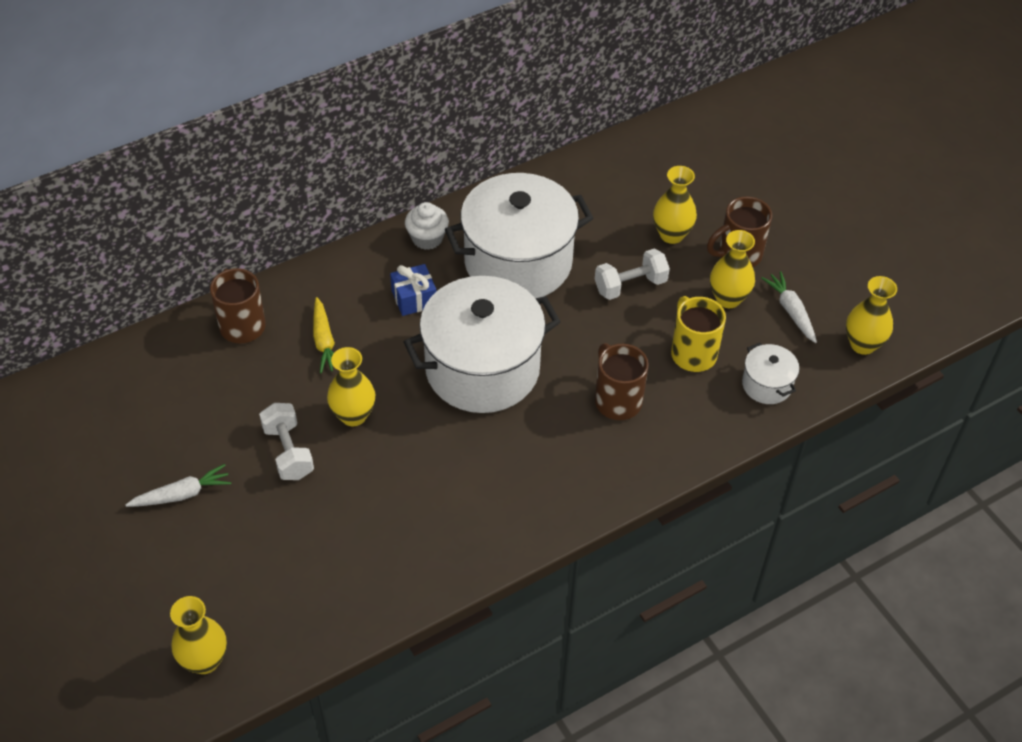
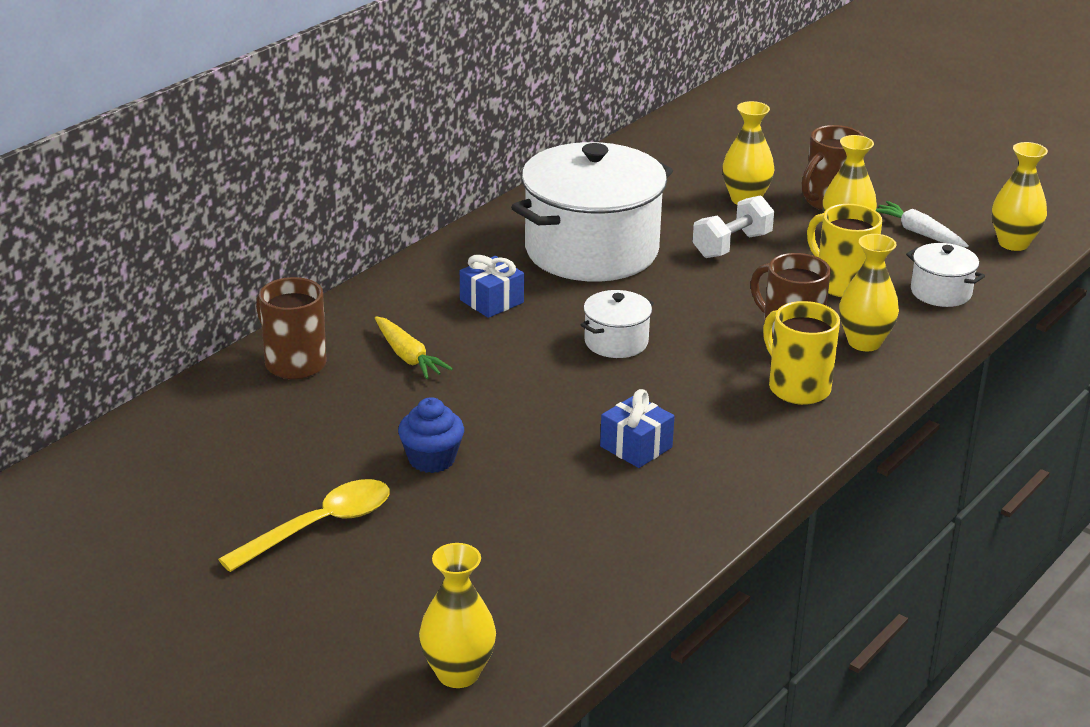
camera: 20 degrees left, 20 degrees down
white carrot [126,464,231,507] -> yellow spoon [218,479,390,572]
white dumbbell [259,403,314,480] -> blue cupcake [398,397,464,473]
yellow vase [327,347,375,426] -> yellow vase moved to [839,234,899,351]
white pot [404,276,561,413] -> white pot [581,290,654,358], size x0.44
white cupcake [405,202,449,250] -> none
none -> blue gift [600,389,675,468]
none -> yellow mug [763,301,840,405]

